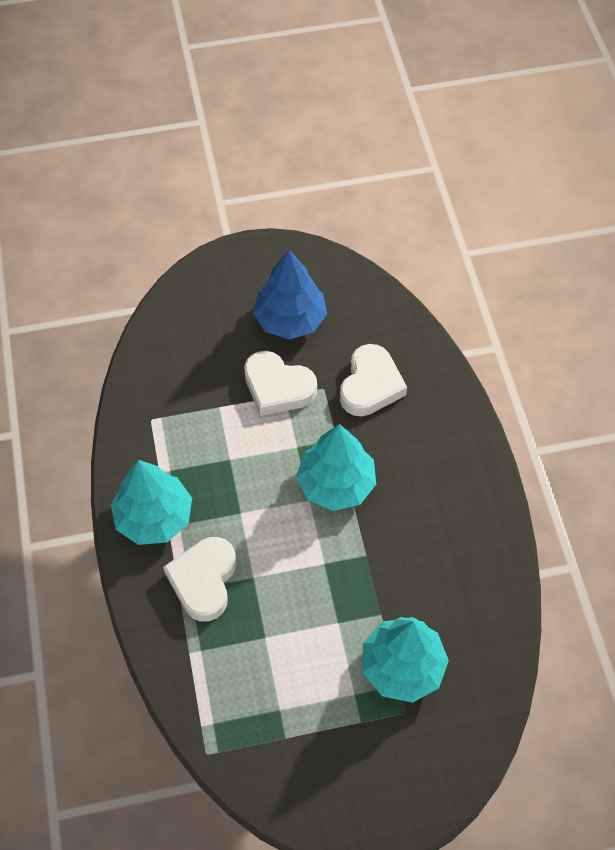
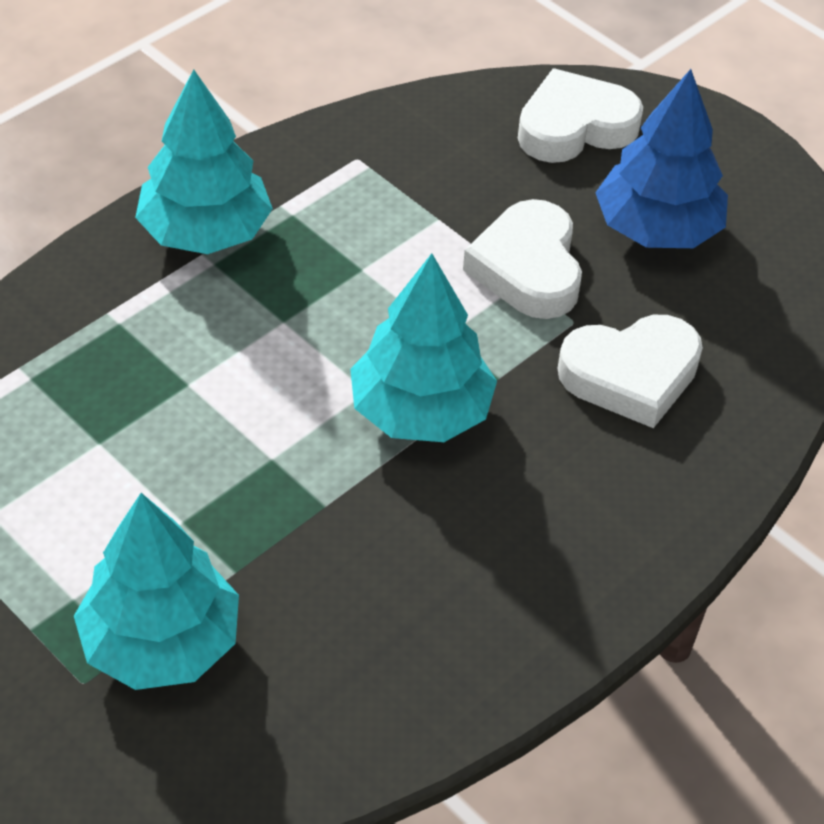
camera: 55 degrees right, 10 degrees down
white heart [163,537,236,622] -> white heart moved to [518,69,643,163]

